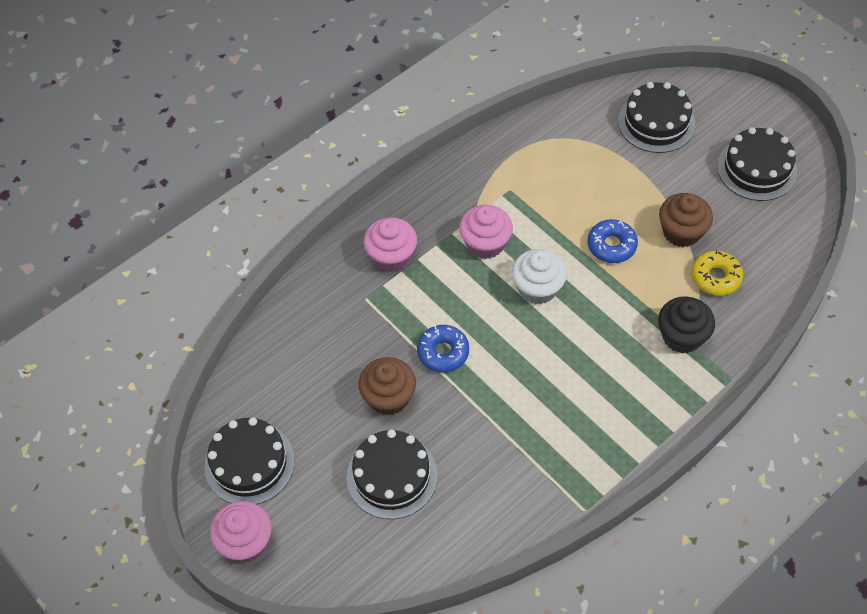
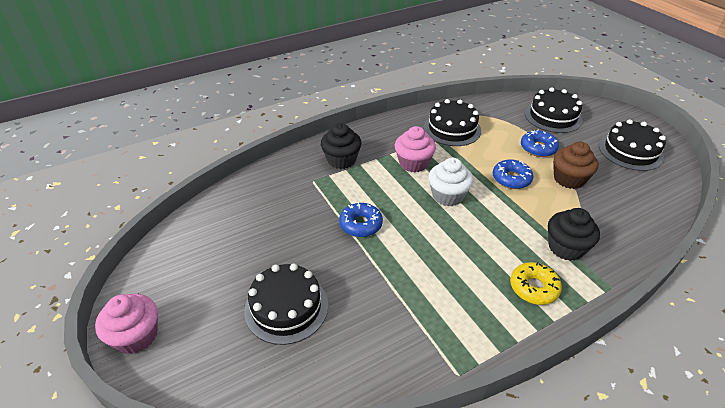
camera: 10 degrees right, 15 degrees down
black cake [204,417,295,504] -> black cake moved to [424,99,481,146]
brown cupcake [358,357,416,415] -> none
pink cupcake [364,217,417,272] -> black cupcake [321,123,362,169]
yellow donut [691,250,743,296] -> yellow donut moved to [510,262,562,305]
none -> blue donut [521,130,559,157]

